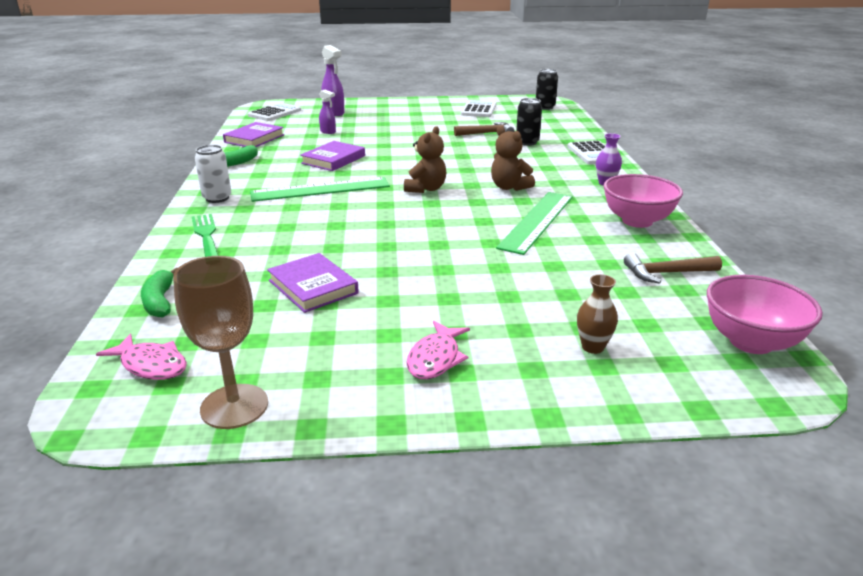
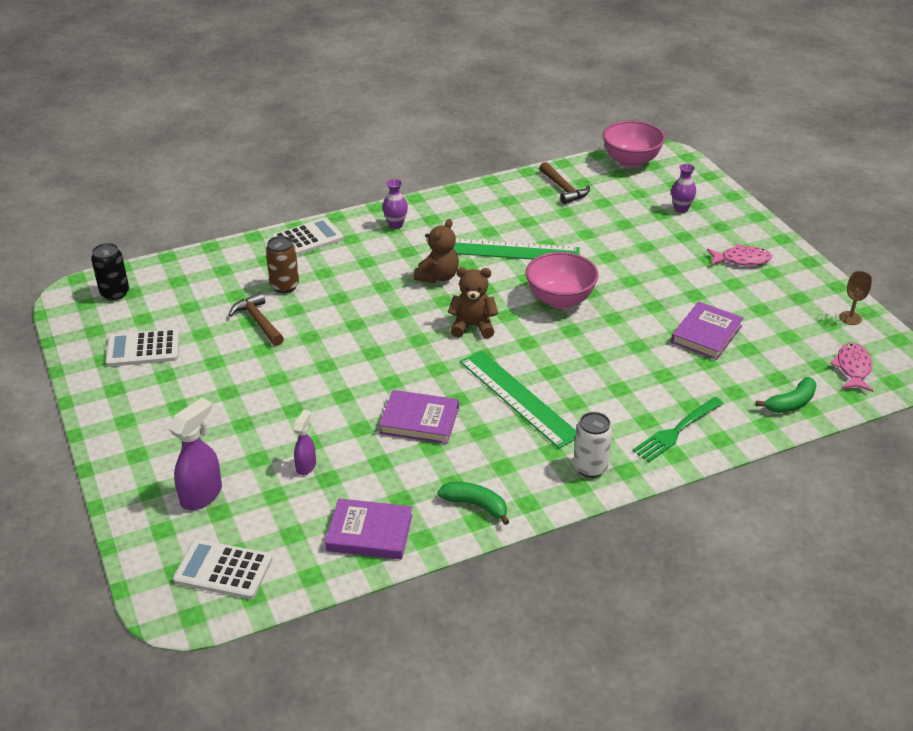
camera: 110 degrees left, 10 degrees up
brown goblet [173,256,268,429] -> brown goblet [839,271,872,325], size x0.53
black can [516,98,542,146] -> brown can [266,236,299,293]
brown vase [577,274,618,354] -> purple vase [671,164,696,213]
pink bowl [603,174,683,228] -> pink bowl moved to [526,252,599,309]

